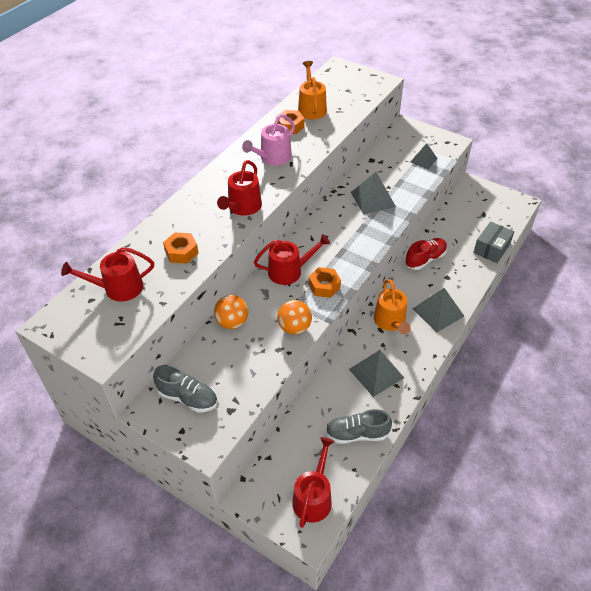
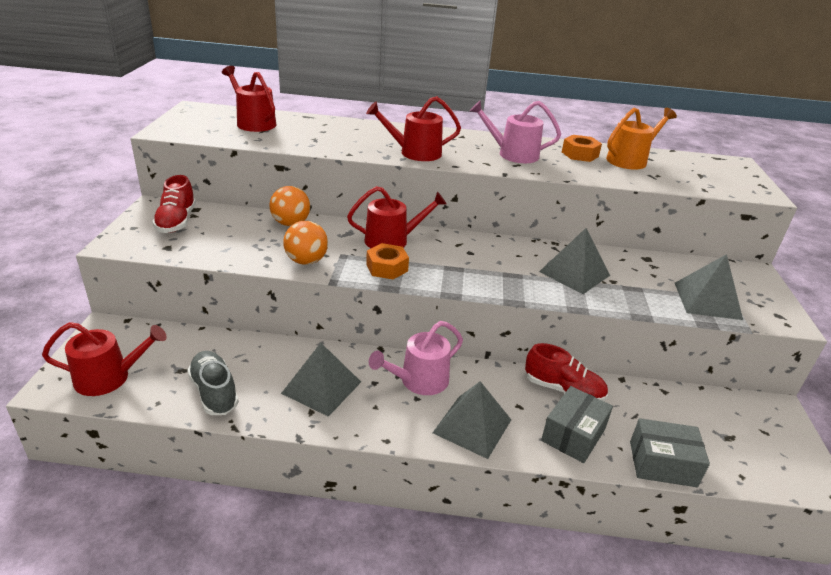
camera: 60 degrees right, 15 degrees down
grey shoe [153,365,218,413] -> red shoe [152,175,196,233]
orange nut [163,232,199,264] -> none
red watering can [254,234,330,285] -> red watering can turned 60 degrees counterclockwise [347,186,447,248]
orange watering can [374,279,411,335] -> pink watering can [369,321,463,395]
grey pyramid [410,143,438,169] -> grey pyramid [675,254,743,320], size x1.59
none -> grey box [541,386,613,463]

